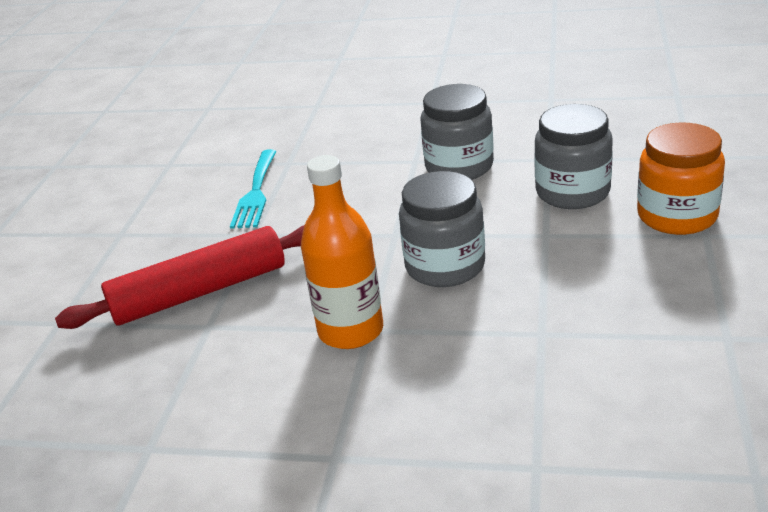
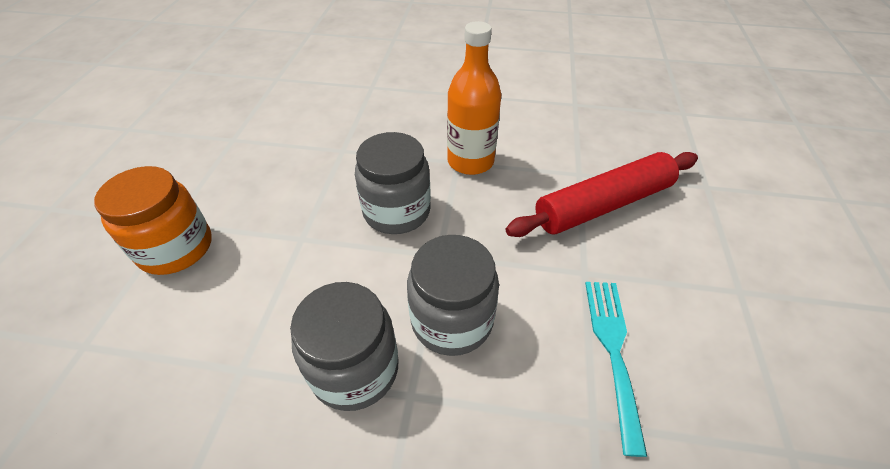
camera: 175 degrees right, 15 degrees up
grey jar [534,104,613,209] -> grey jar moved to [407,235,499,356]

